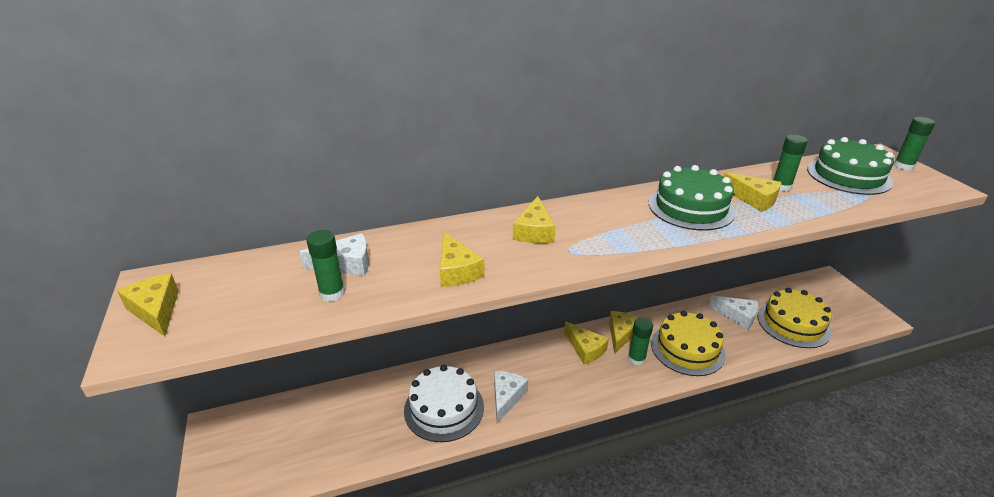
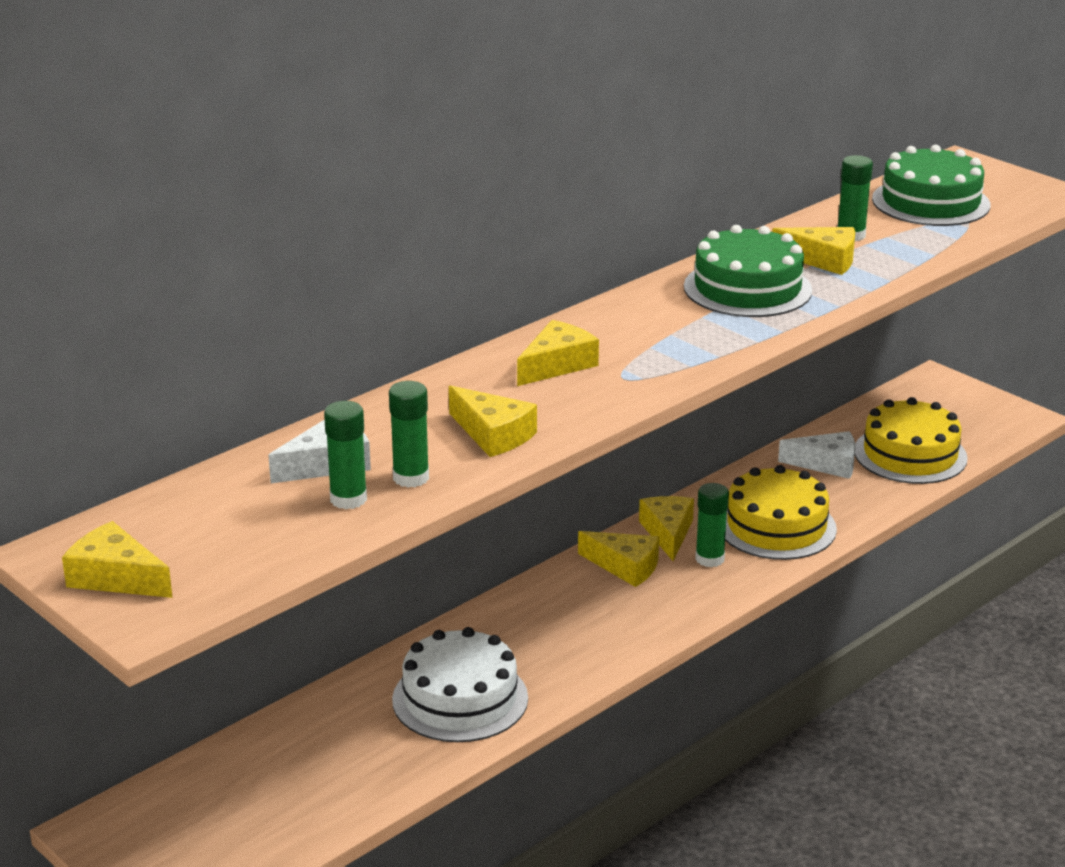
camera: 25 degrees left, 5 degrees down
white cheese [494,371,528,423] -> none
yellow cheese [513,196,556,243] -> yellow cheese turned 120 degrees counterclockwise [517,320,599,386]
green glue stick [893,117,935,171] -> green glue stick moved to [389,381,429,488]

